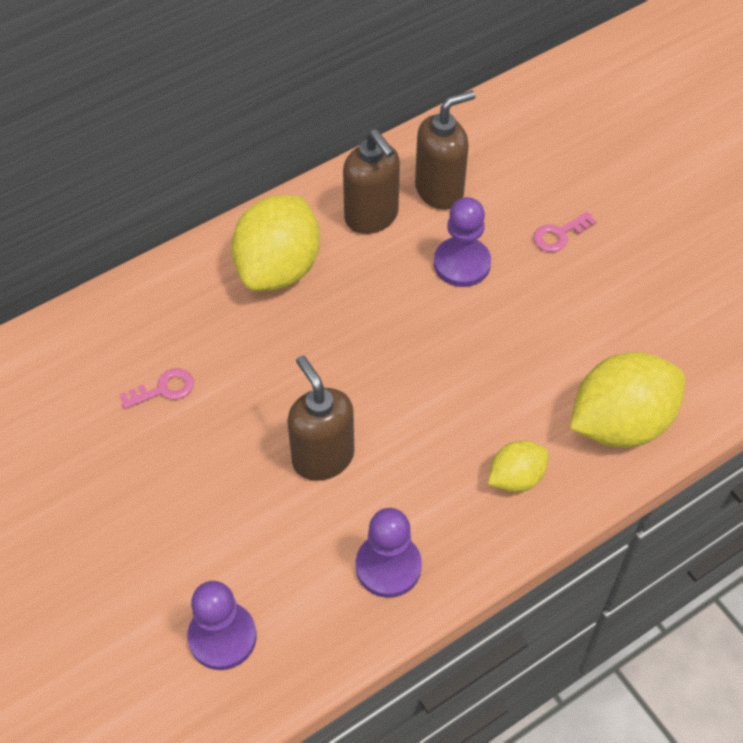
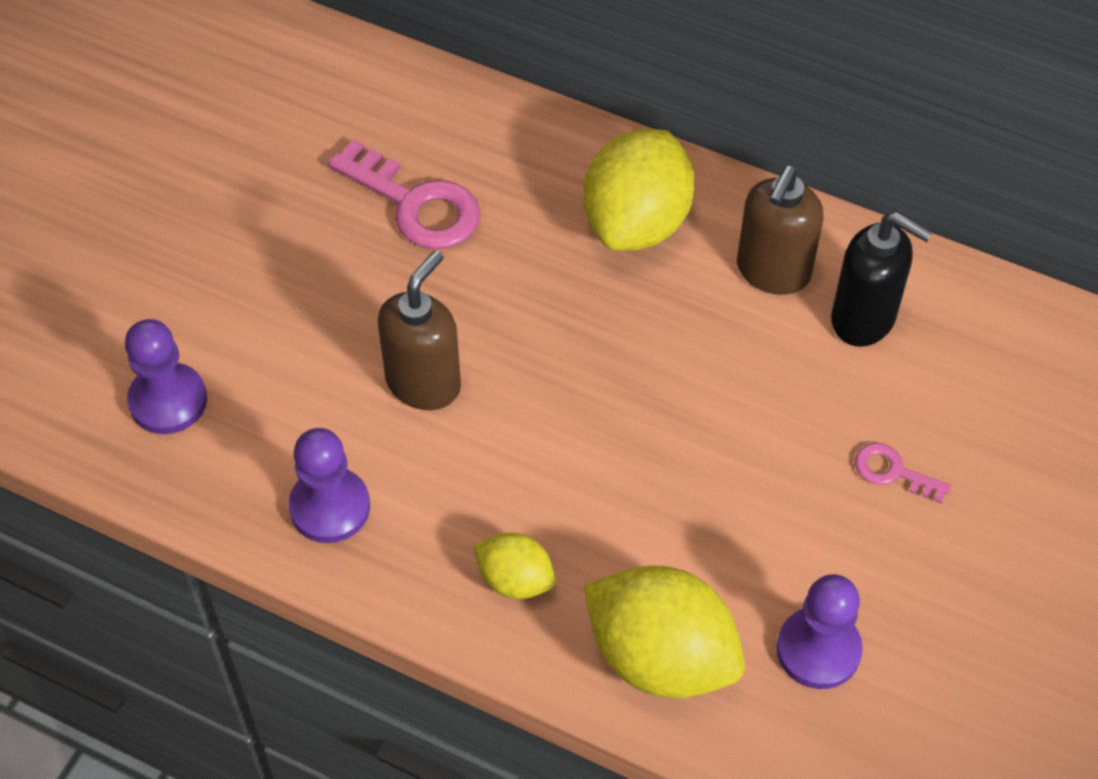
camera: 60 degrees right, 0 degrees up
pink key [120,368,194,409] -> pink key [328,139,480,250], size x1.93
yellow lemon [231,195,320,291] -> yellow lemon turned 60 degrees counterclockwise [583,129,695,251]
brown soap dispenser [415,90,476,210] -> black soap dispenser [831,212,933,347]
purple pawn [434,197,491,287] -> purple pawn moved to [777,574,863,689]

